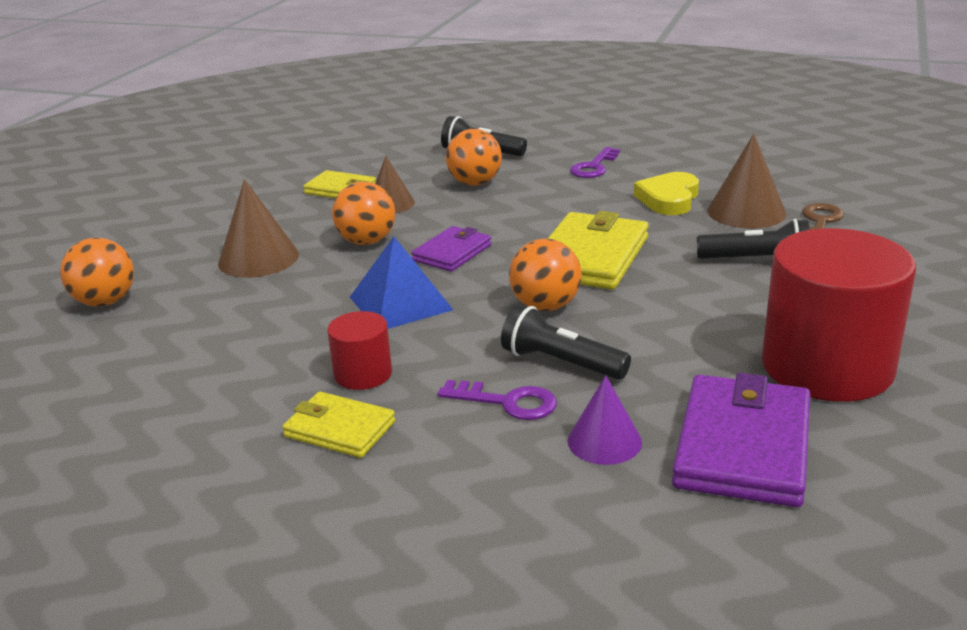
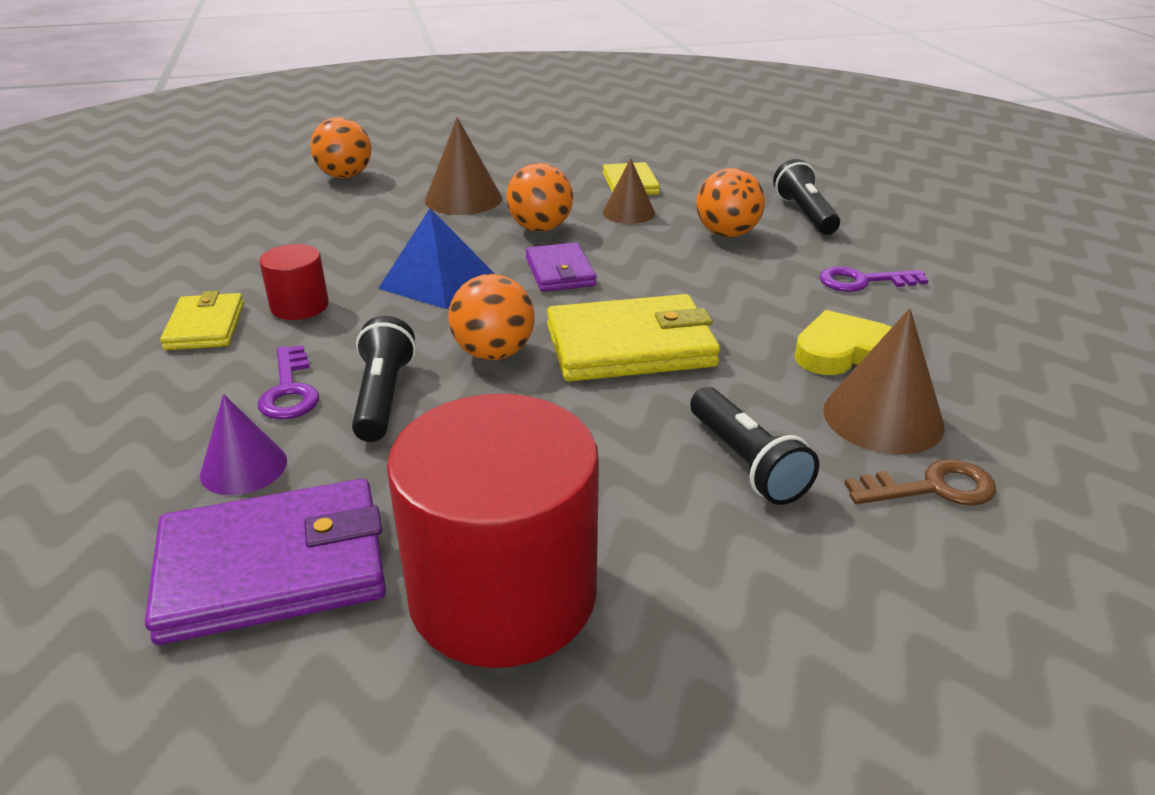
camera: 55 degrees right, 5 degrees up
purple wallet [411,226,492,272] -> purple wallet turned 75 degrees clockwise [525,242,596,292]

